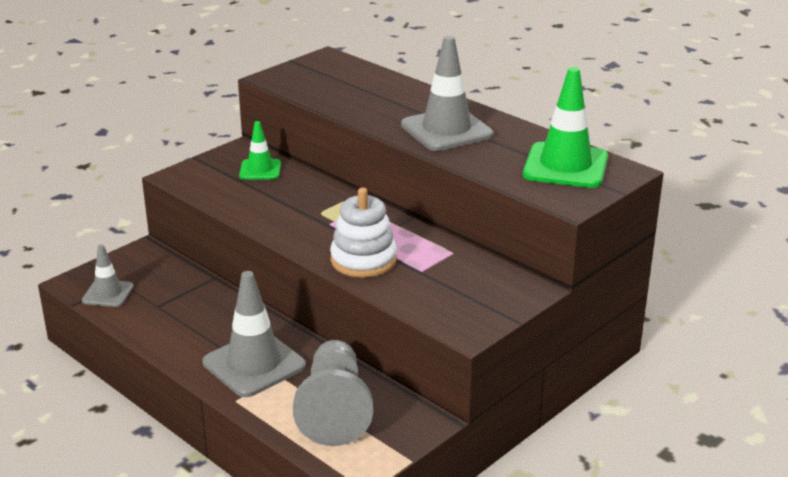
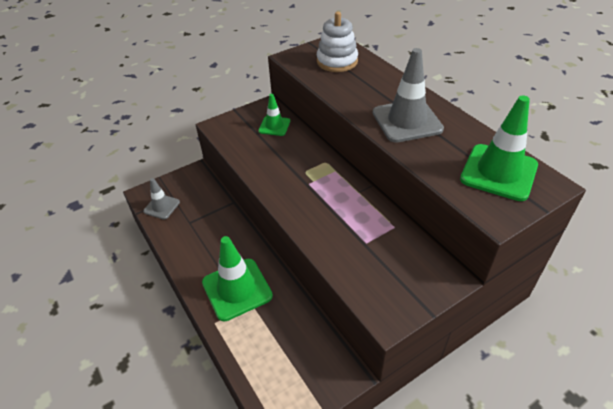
camera: 15 degrees right, 15 degrees up
grey traffic cone [203,271,306,397] -> green traffic cone [202,236,273,321]
grey pawn [293,340,373,446] -> none
white stacking toy [330,188,397,278] -> white stacking toy moved to [317,12,358,72]

